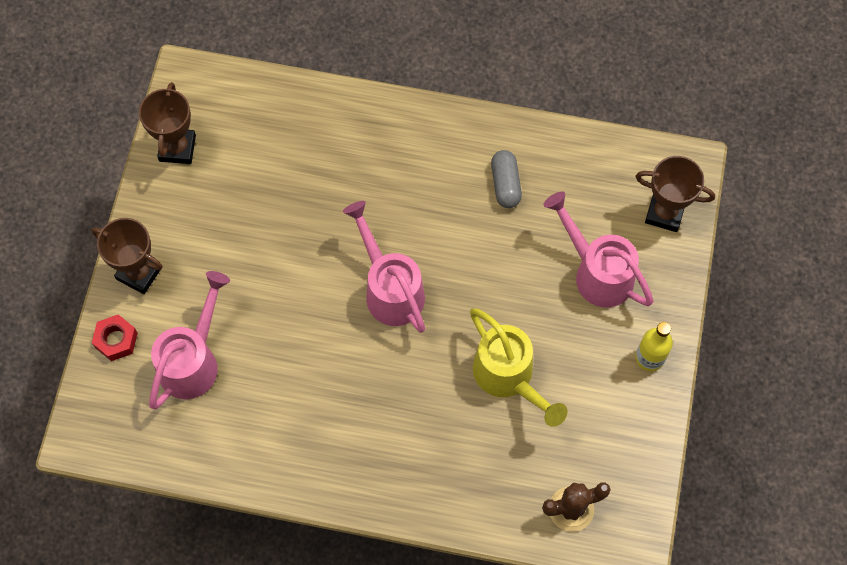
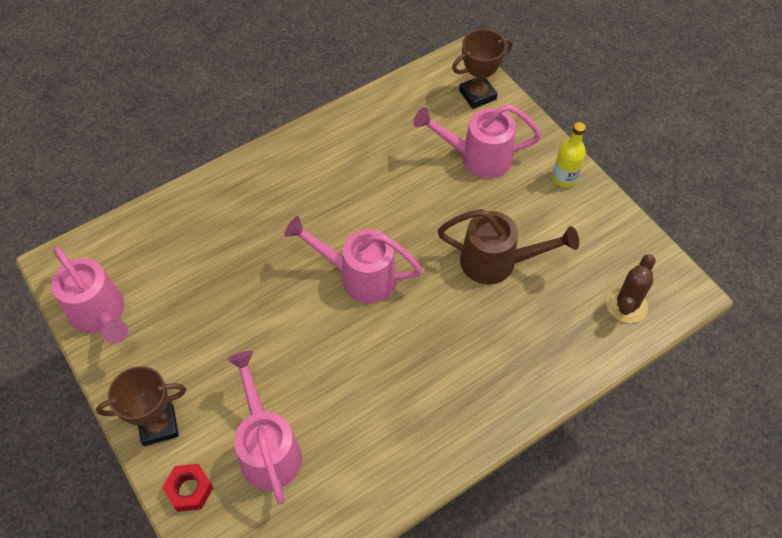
camera: 45 degrees left, 10 degrees down
brown trophy [139,82,196,164] -> pink watering can [52,246,128,344]
yellow watering can [470,308,567,427] -> brown watering can [438,209,579,285]
grey capsule [491,150,522,208] -> none

